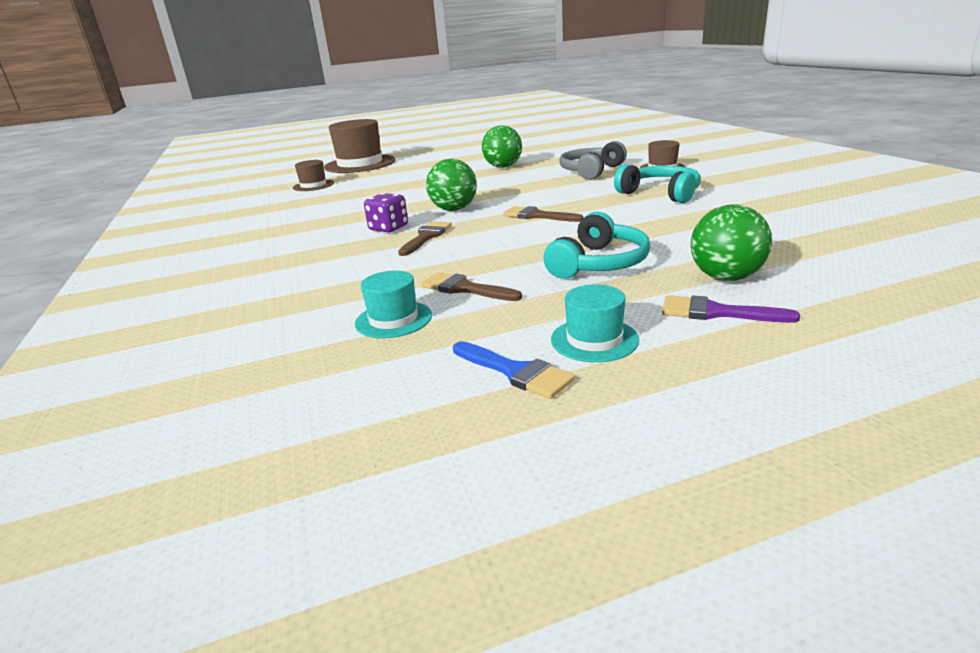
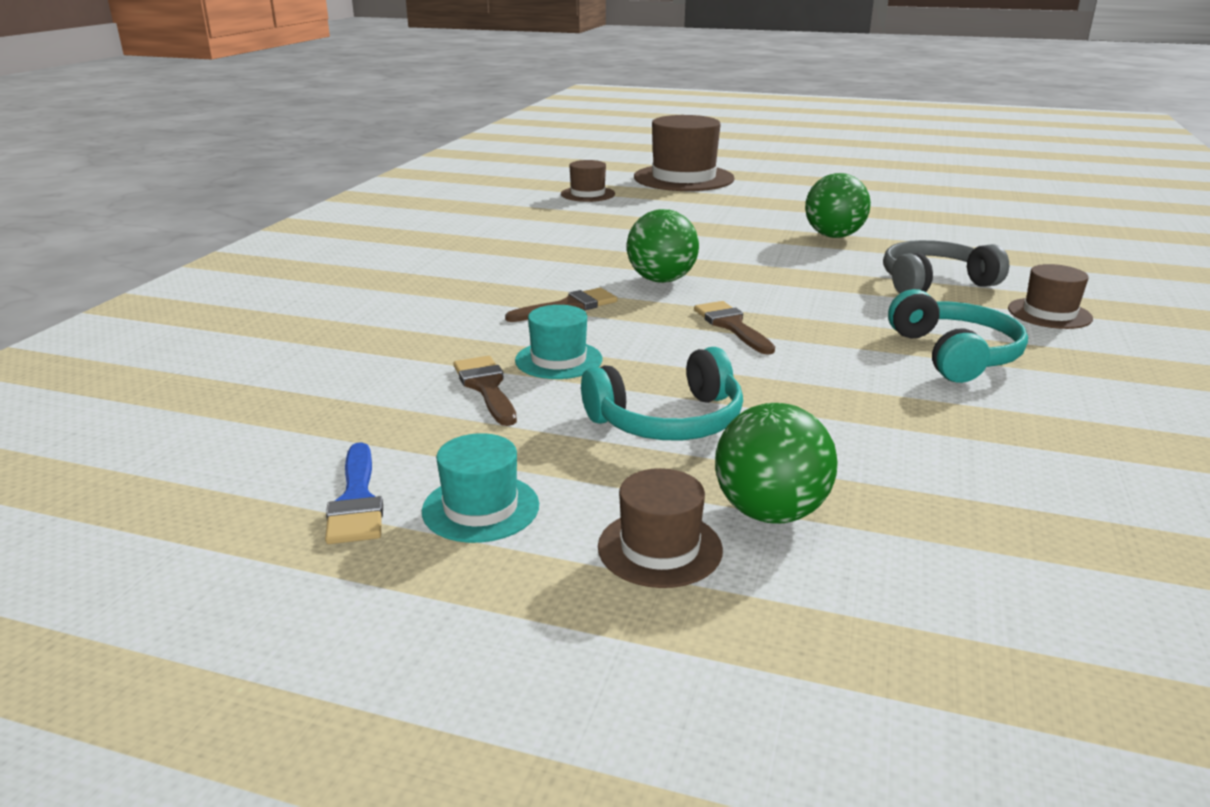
camera: 35 degrees right, 0 degrees up
turquoise hat [355,271,432,338] -> turquoise hat moved to [515,305,602,379]
purple dice [364,193,408,232] -> none
purple brush [662,295,800,323] -> brown hat [598,468,723,588]

